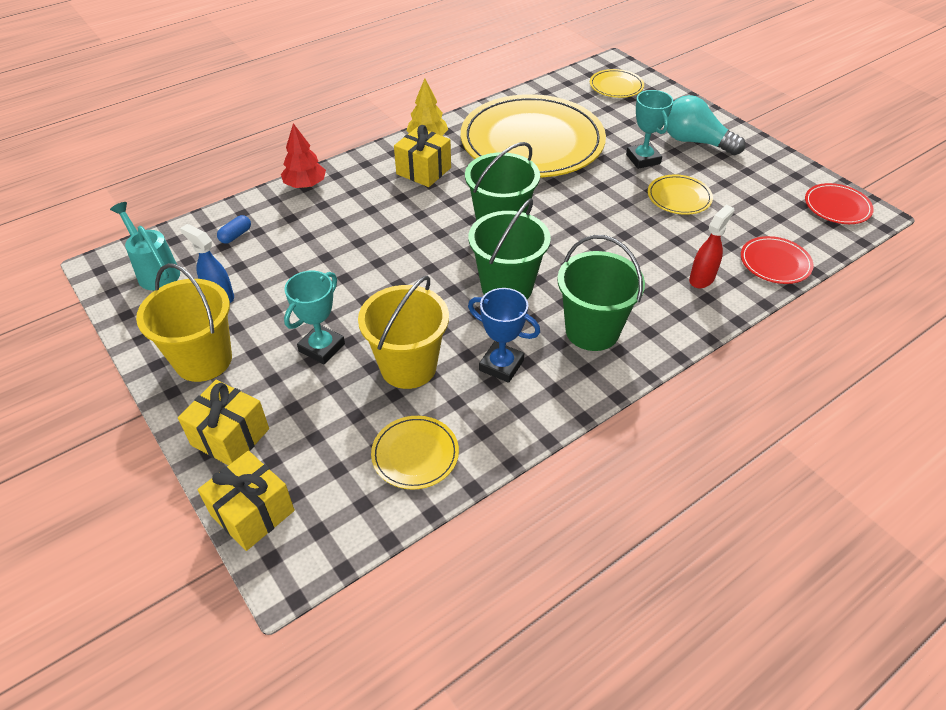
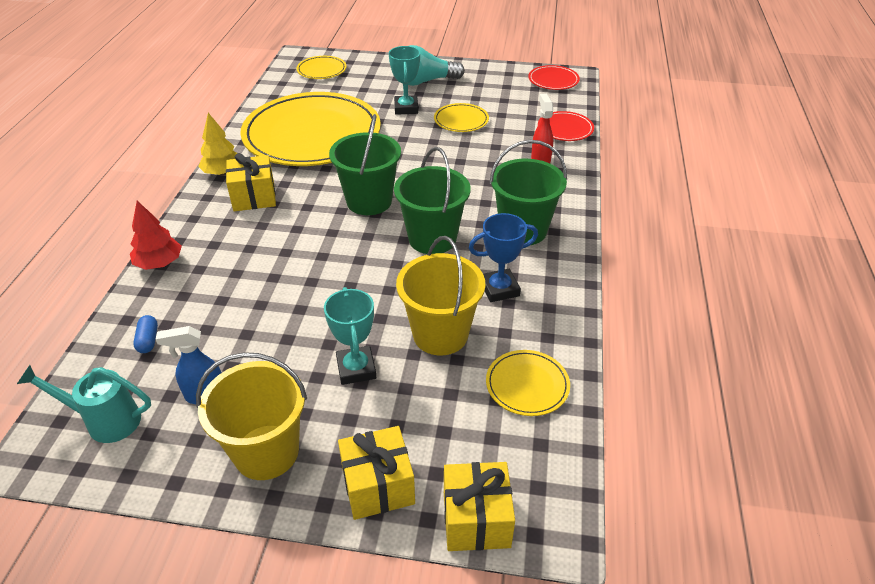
camera: 45 degrees left, 5 degrees down
turquoise trophy [626,90,673,169] -> turquoise trophy turned 60 degrees clockwise [389,46,420,115]

